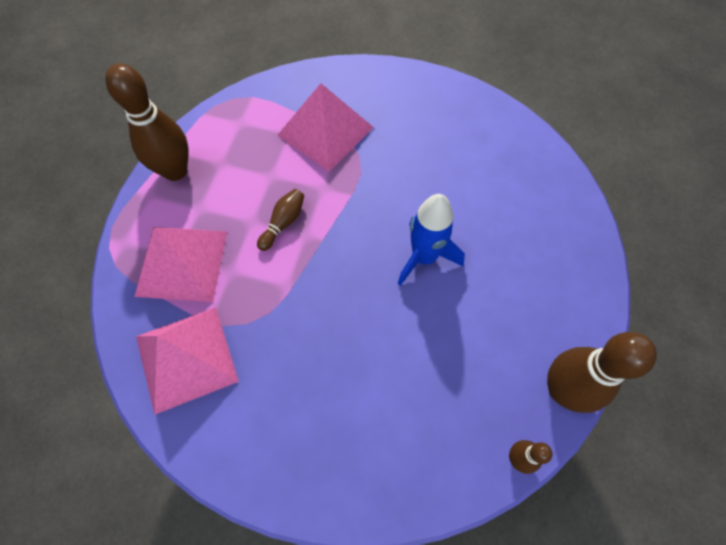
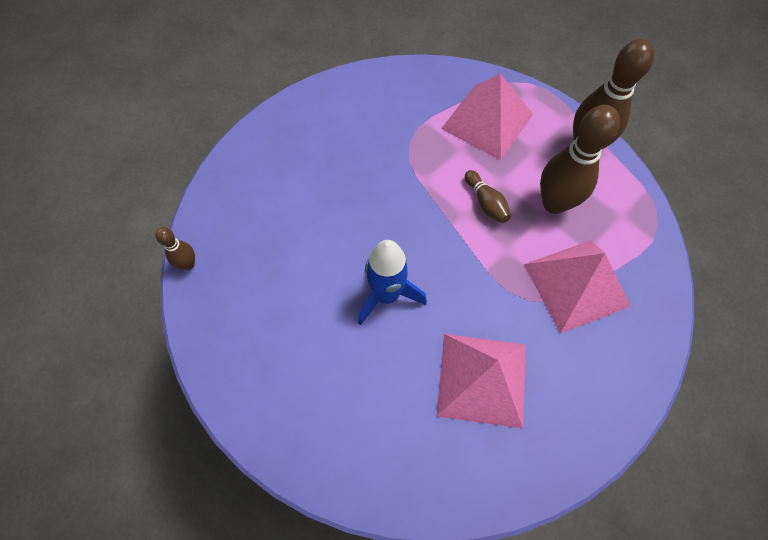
camera: 120 degrees right, 0 degrees up
pink pyramid [136,307,239,414] -> pink pyramid moved to [436,334,526,429]
brown bowling pin [547,332,657,413] -> brown bowling pin moved to [540,105,620,214]

